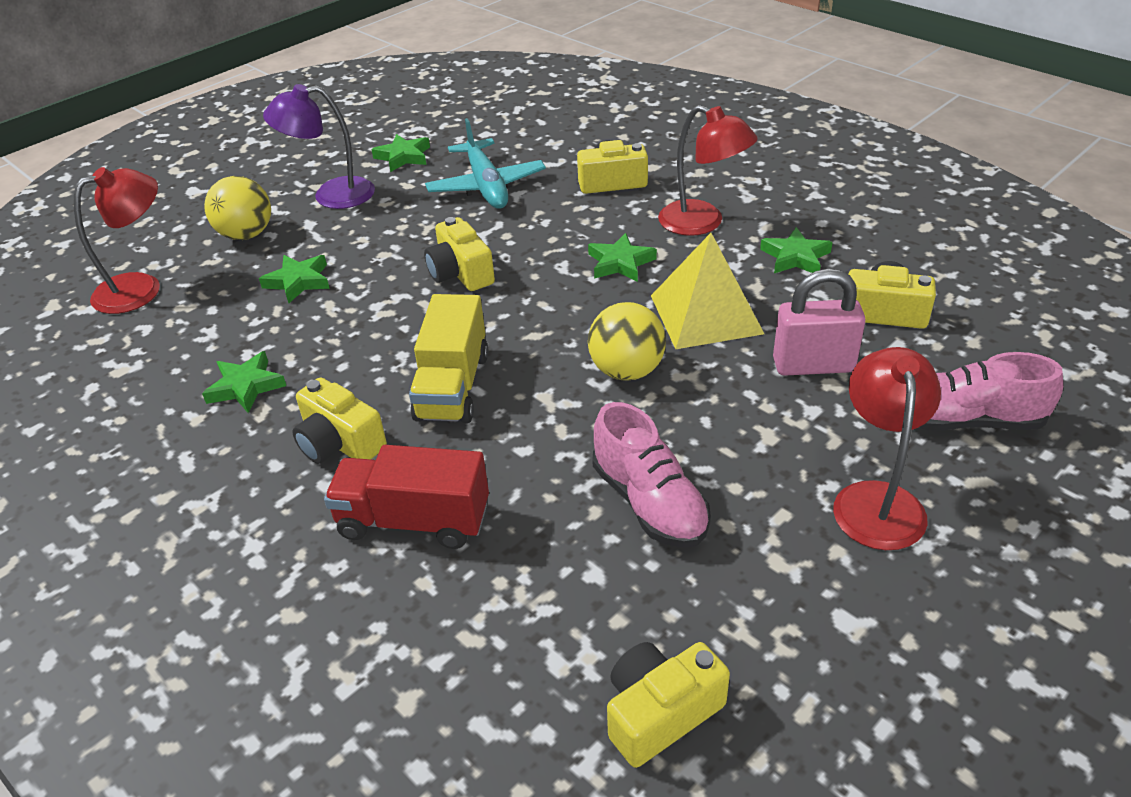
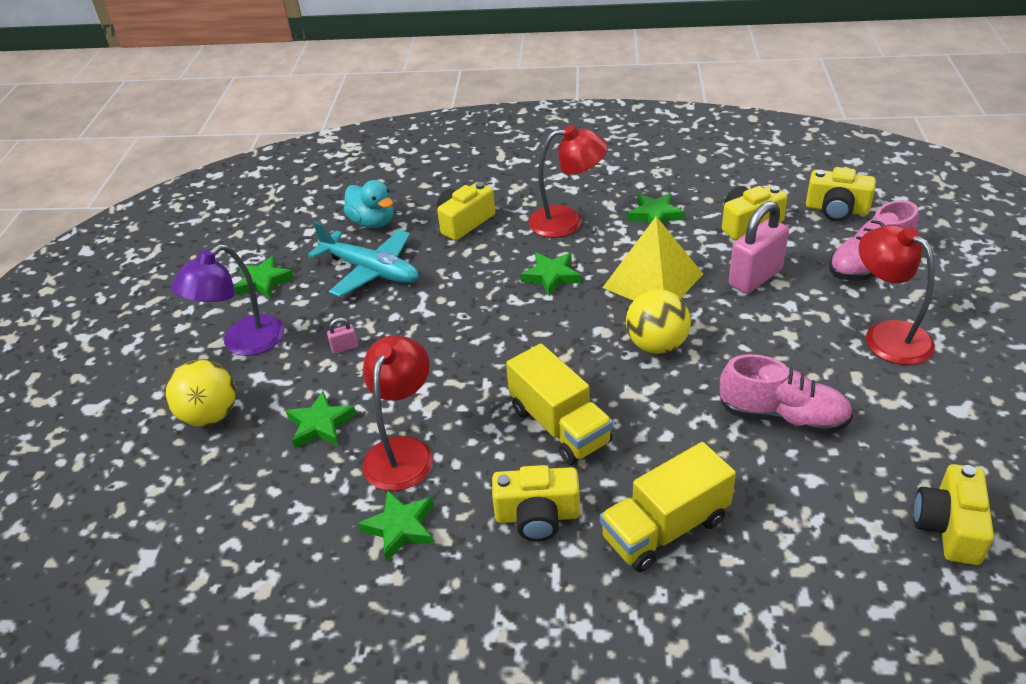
camera: 40 degrees left, 0 degrees up
red lamp [74,167,160,314] -> red lamp moved to [363,336,433,491]
red truck [324,445,489,549] -> yellow truck [600,442,736,572]
yellow camera [424,217,495,291] -> yellow camera moved to [806,167,876,221]
none -> pink padlock [327,318,358,354]
none -> turquoise duck [344,180,394,228]

